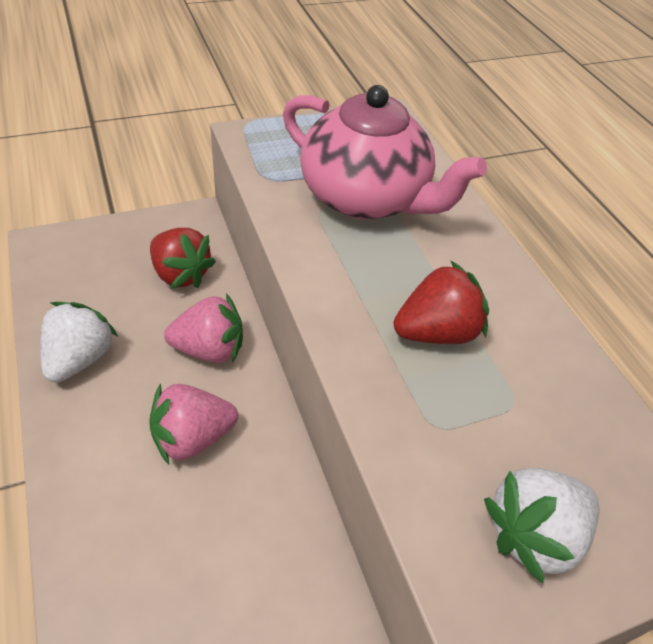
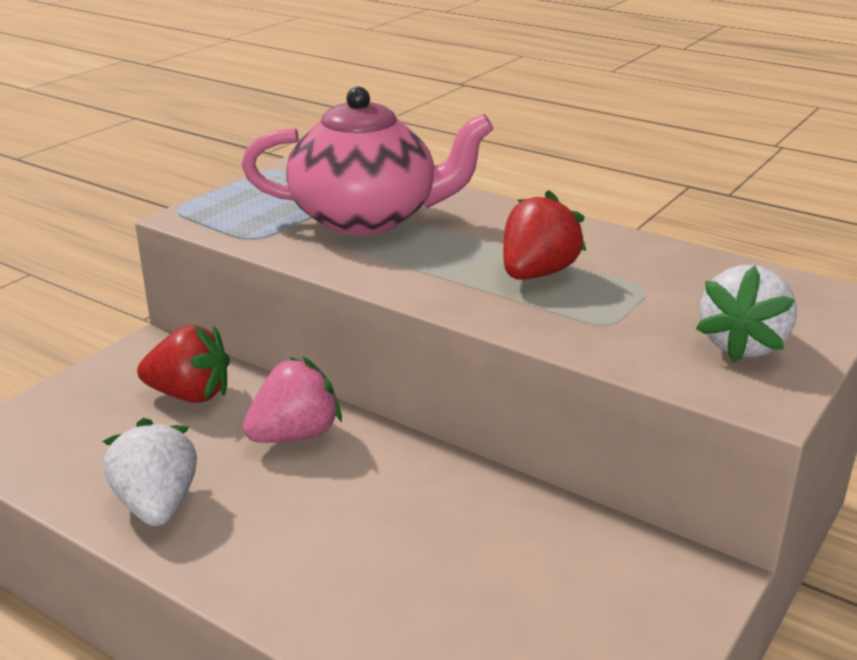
camera: 30 degrees left, 20 degrees down
pink strawberry [149,383,238,464] -> none

